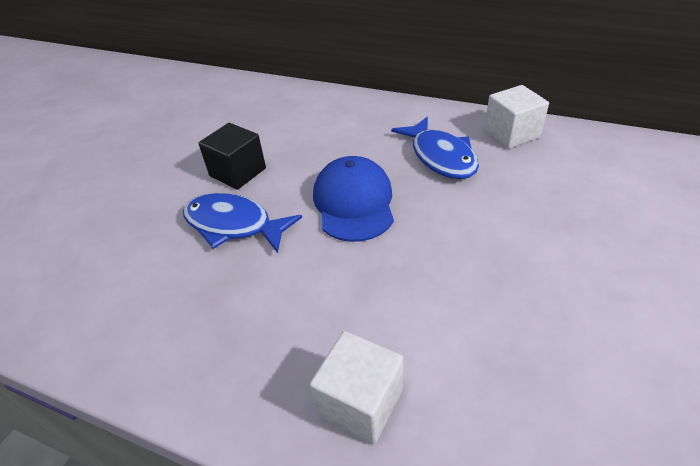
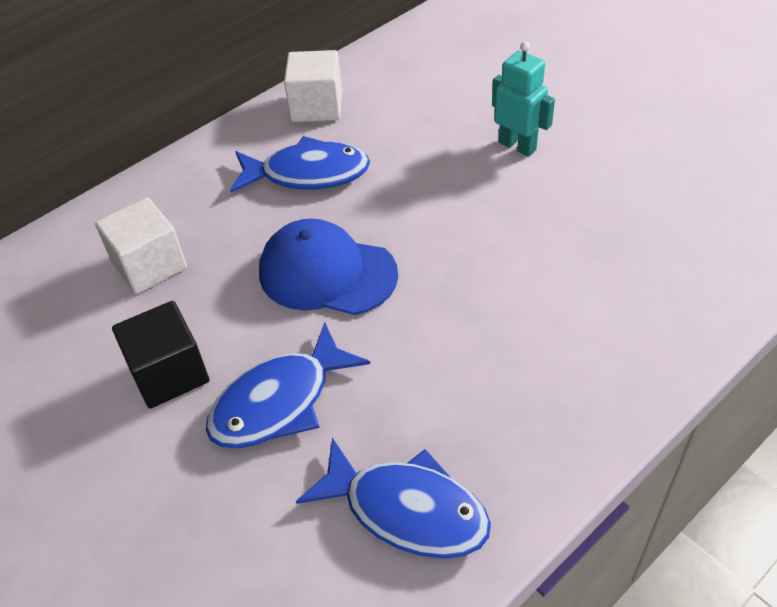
camera: 65 degrees left, 5 degrees up
white cube [310,331,404,445] -> white cube moved to [95,197,187,294]
none -> blue fish [296,437,491,559]
none -> turquoise robot [492,41,555,157]

